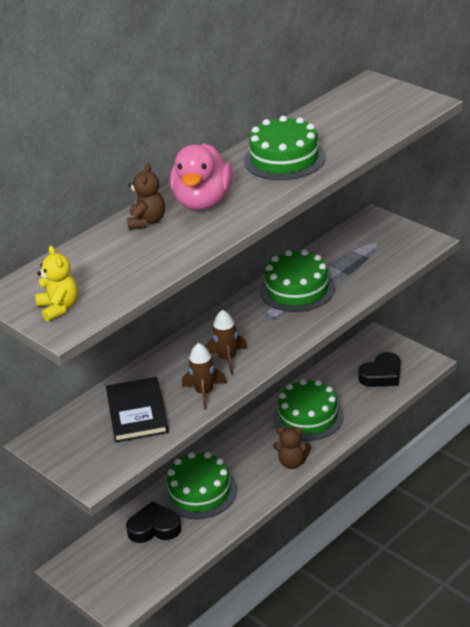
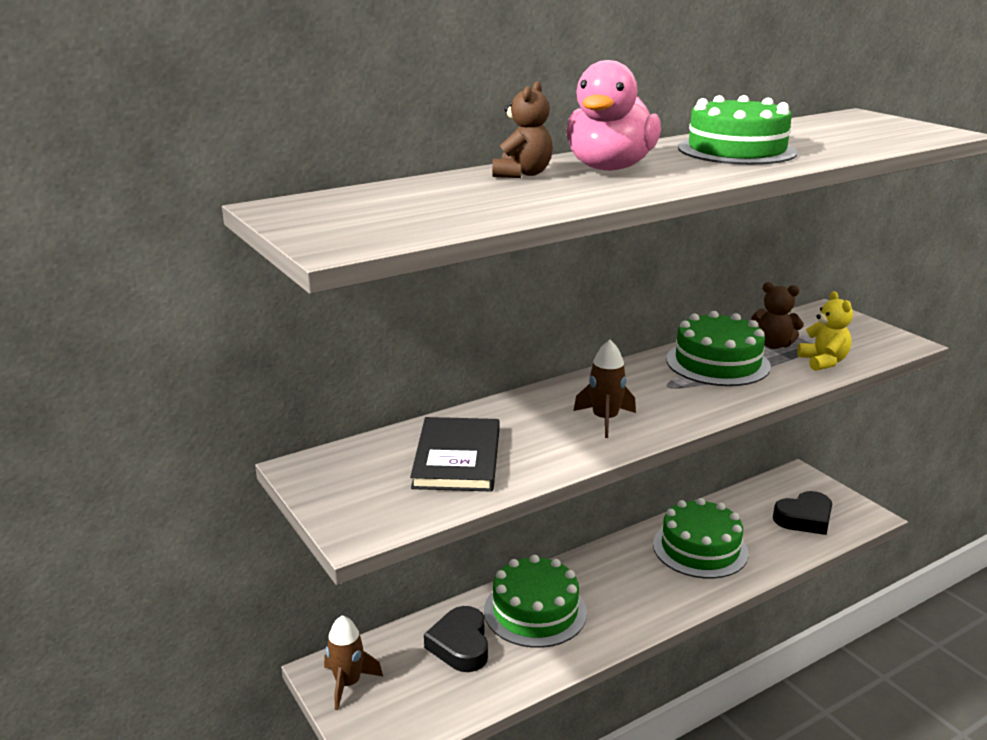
camera: 10 degrees right, 10 degrees down
yellow teddy bear [35,246,78,322] -> yellow teddy bear moved to [797,291,853,371]
black heart [126,501,181,543] -> black heart turned 105 degrees counterclockwise [424,606,488,672]
brown rocket [182,343,227,410] -> brown rocket moved to [324,615,383,710]
brown teddy bear [274,427,311,469] -> brown teddy bear moved to [751,282,804,349]

